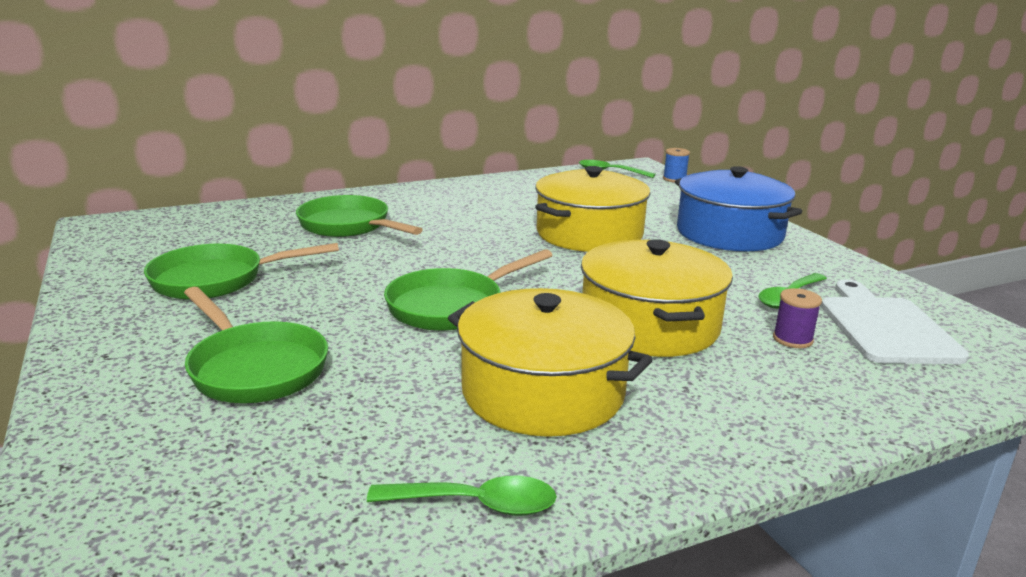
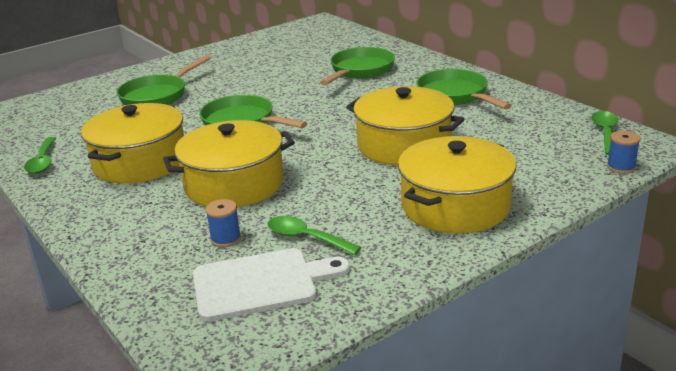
camera: 80 degrees right, 5 degrees up
green pan [144,243,339,300] -> green pan moved to [416,69,512,109]
blue pot [675,166,802,251] -> yellow pot [398,136,516,234]
purple spool [773,288,822,348] -> blue spool [205,199,241,247]

